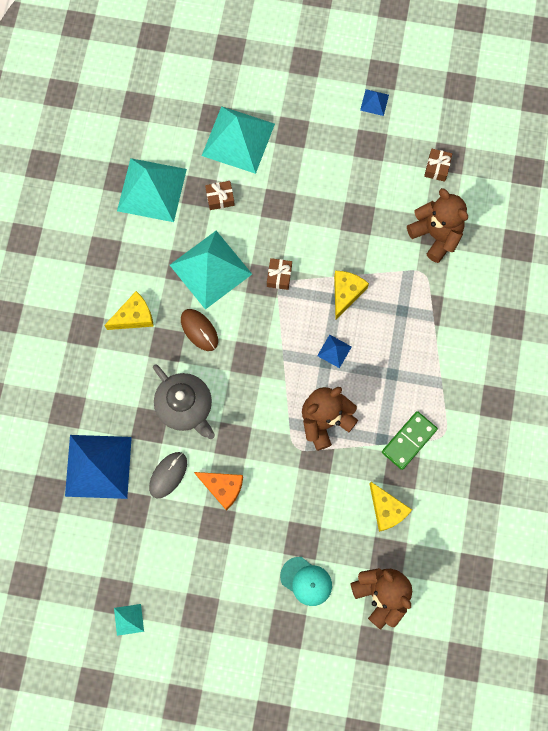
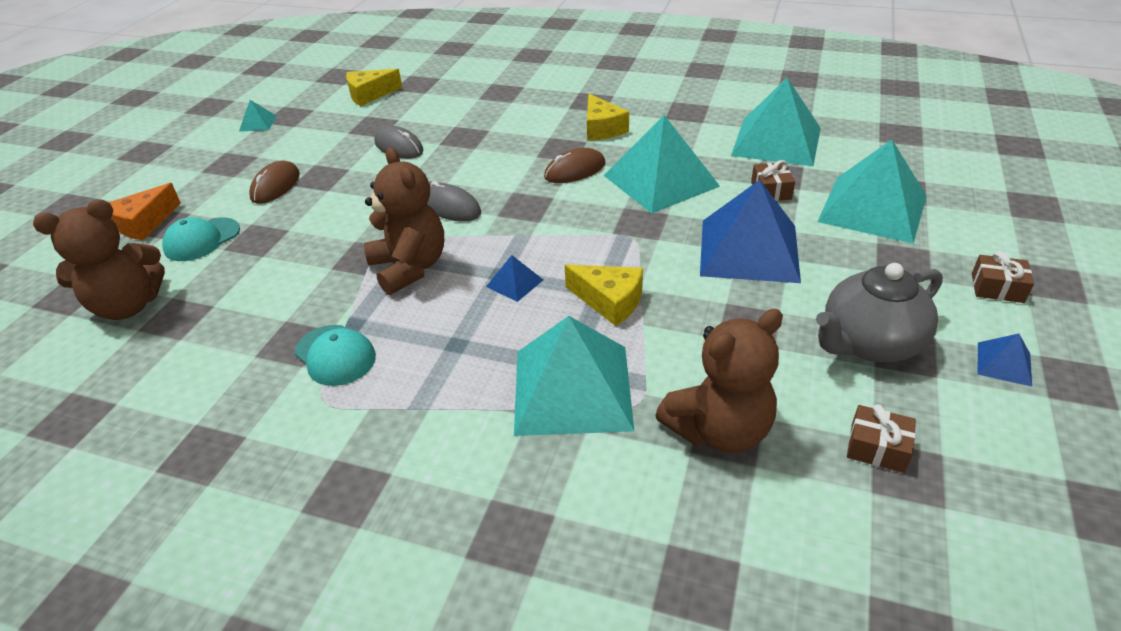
camera: 100 degrees right, 35 degrees down
blue pyramid [65,435,132,499] -> blue pyramid moved to [700,180,801,283]
grey teapot [153,365,215,439] -> grey teapot moved to [816,263,943,362]
orange cheese [194,472,243,511] -> orange cheese moved to [108,183,181,240]
brown gift [267,258,292,290] -> brown gift moved to [972,251,1034,303]
yellow cheese [370,482,412,532] -> yellow cheese moved to [346,69,402,106]
green domino [382,411,438,470] -> turquoise cap [294,325,376,386]
none -> brown mouse [249,161,300,204]
none -> grey mouse [427,181,481,222]
none -> turquoise pyramid [514,316,634,436]

